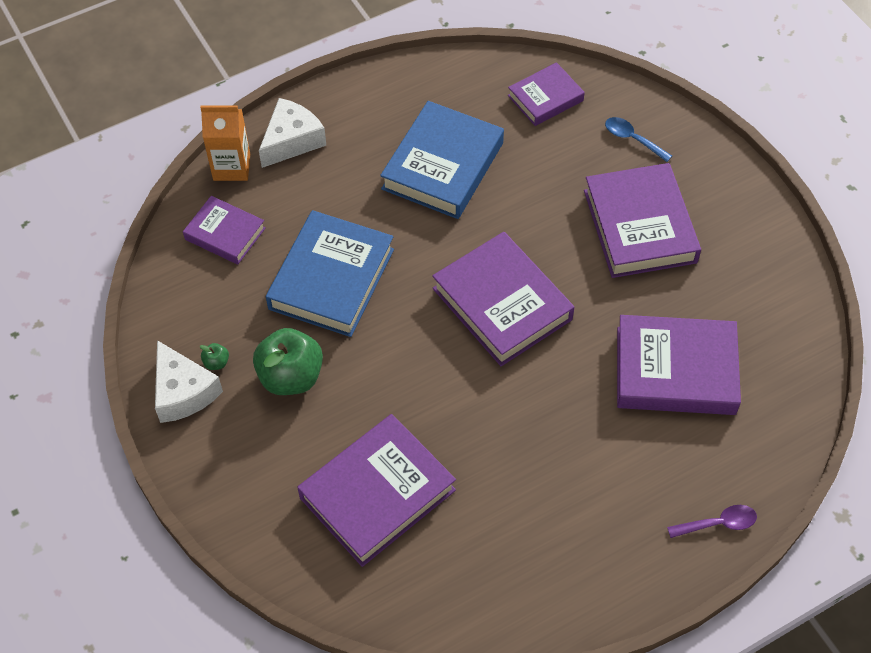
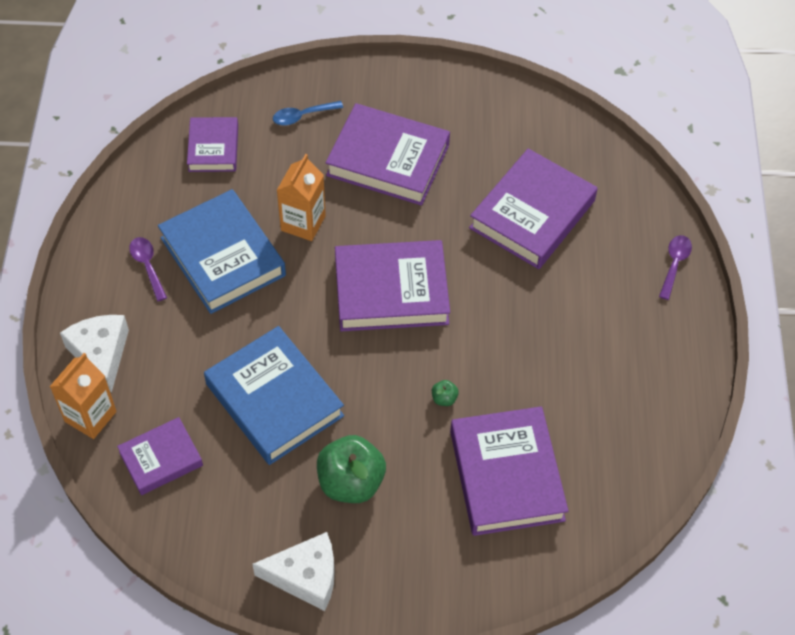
camera: 60 degrees left, 0 degrees up
green apple [200,343,229,370] -> green apple moved to [432,380,459,406]
none -> purple spoon [129,237,167,301]
none -> orange carton [276,154,326,241]

